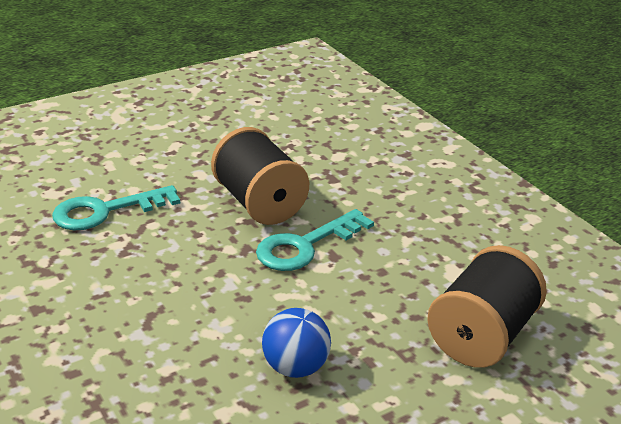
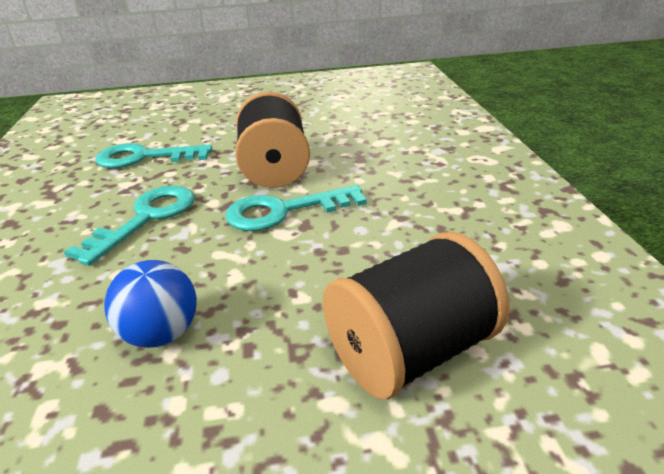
camera: 25 degrees right, 0 degrees up
none -> turquoise key [64,186,194,266]

